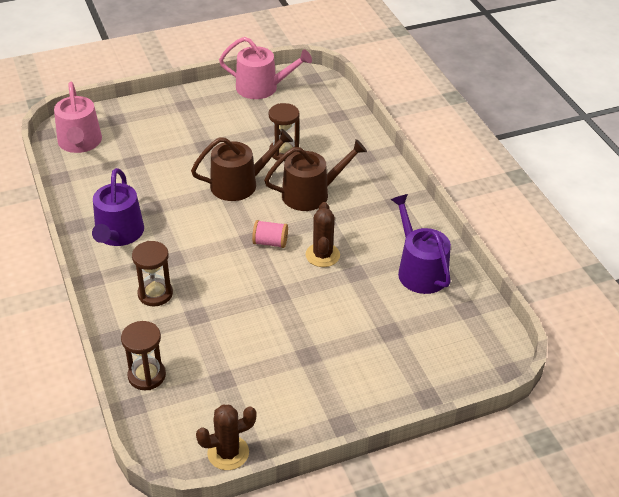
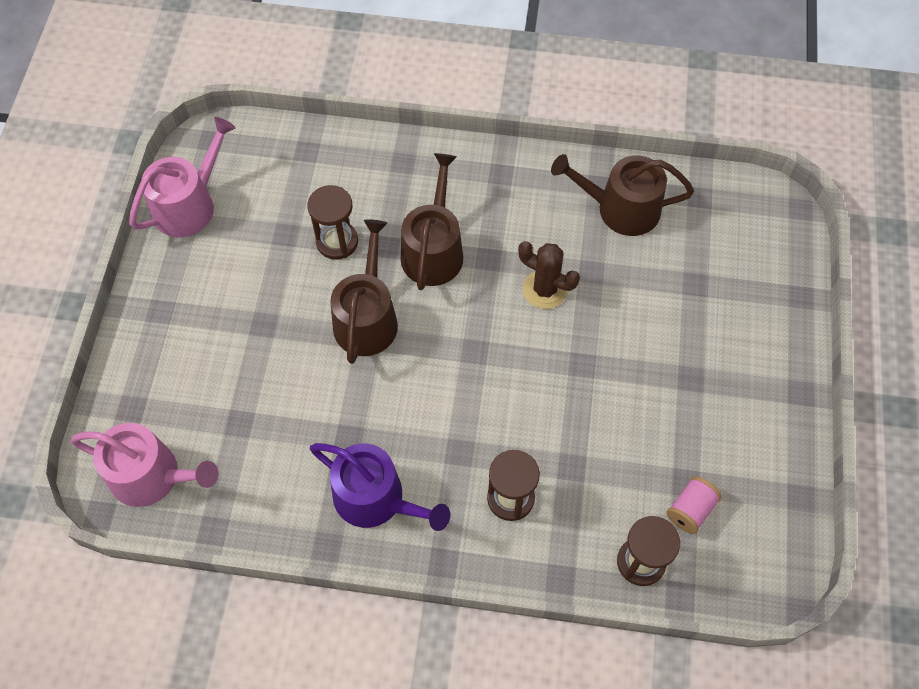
camera: 60 degrees left, 20 degrees up
brown cactus [196,405,256,470] -> none
pink spool [252,220,288,248] -> pink spool moved to [667,476,722,534]
purple watering can [391,194,451,294] -> brown watering can [551,154,694,236]

